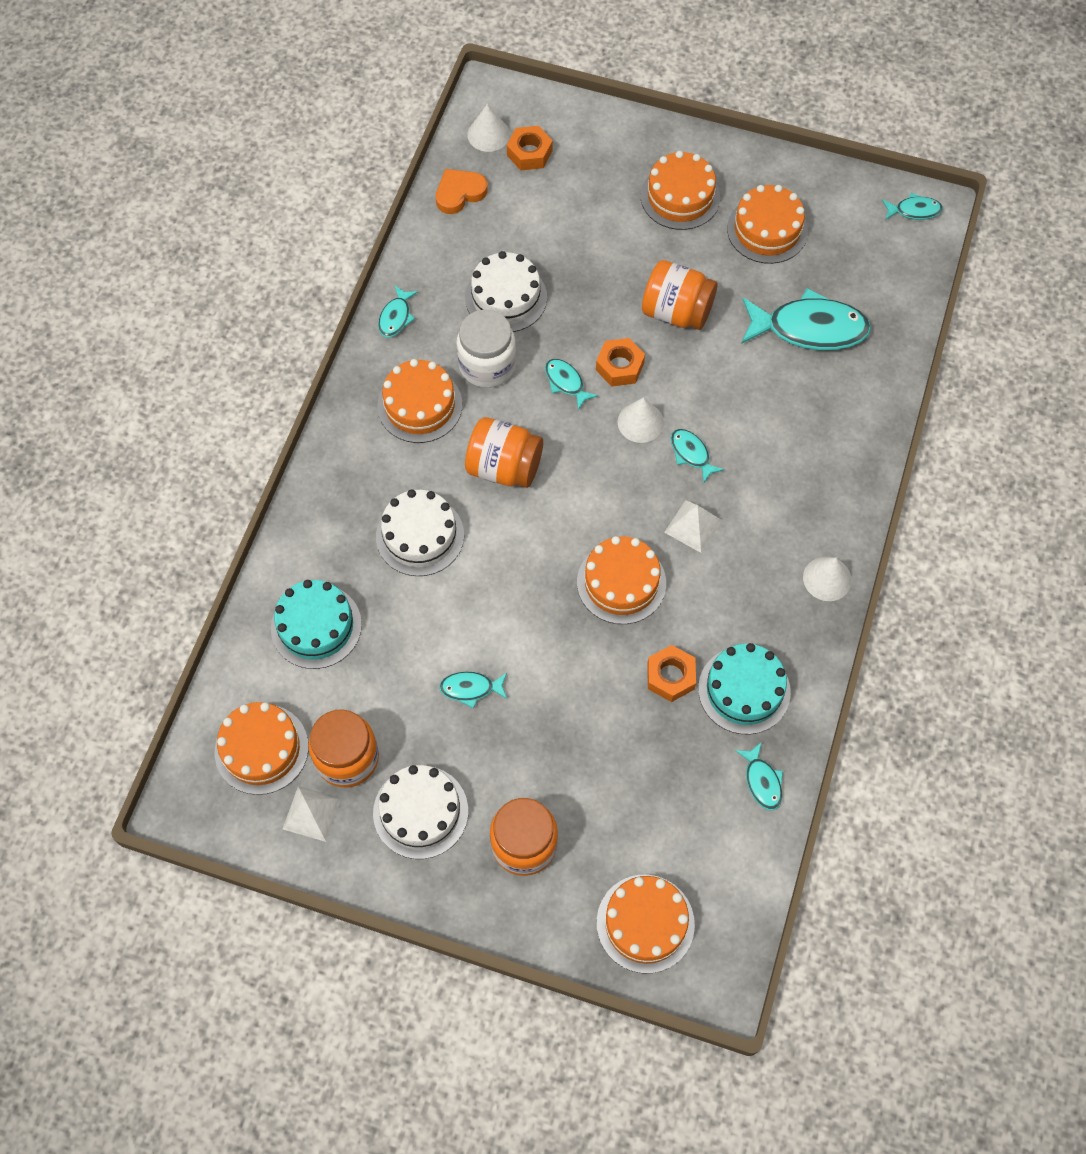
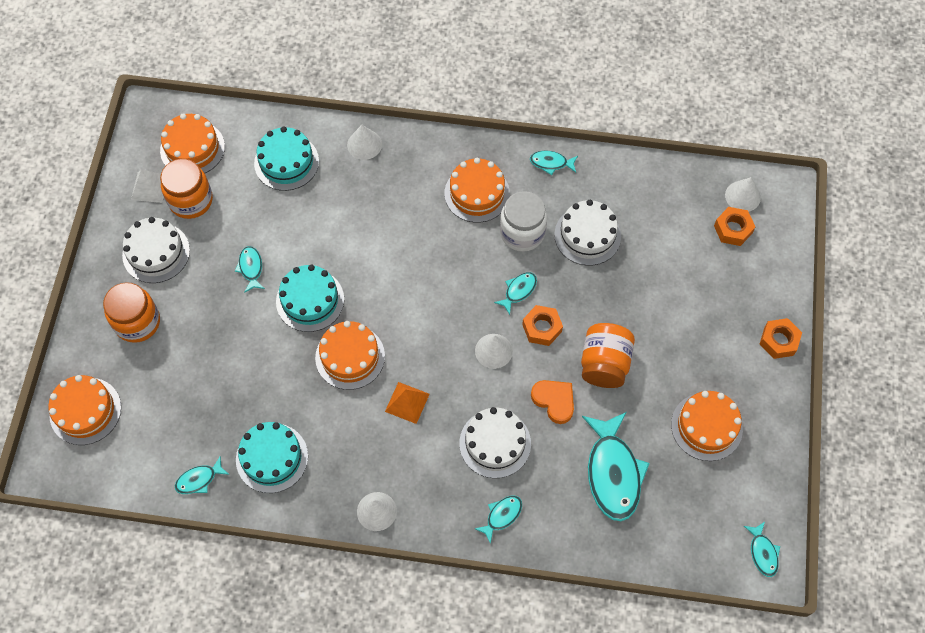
camera: 80 degrees right, 0 degrees up
white cake [376,489,464,576] -> white cake moved to [459,407,531,478]
orange heart [436,169,488,214] -> orange heart moved to [531,380,574,424]
orange jar [465,417,543,488] -> none
orange cake [641,151,720,230] -> none
orange nut [647,645,696,702] -> orange nut moved to [760,318,802,359]
white pyramid [664,500,722,553] -> orange pyramid [385,382,430,424]
turquoise fish [671,429,724,484] -> turquoise fish moved to [475,496,522,544]
none -> turquoise cake [276,265,344,332]
none -> white cone [347,125,382,160]

